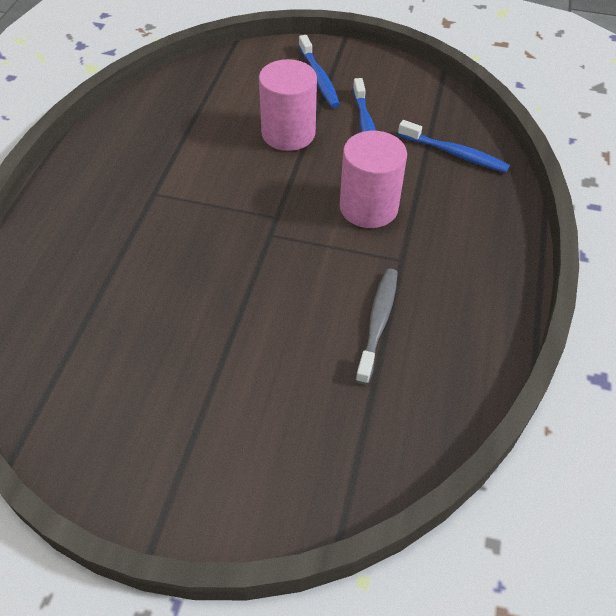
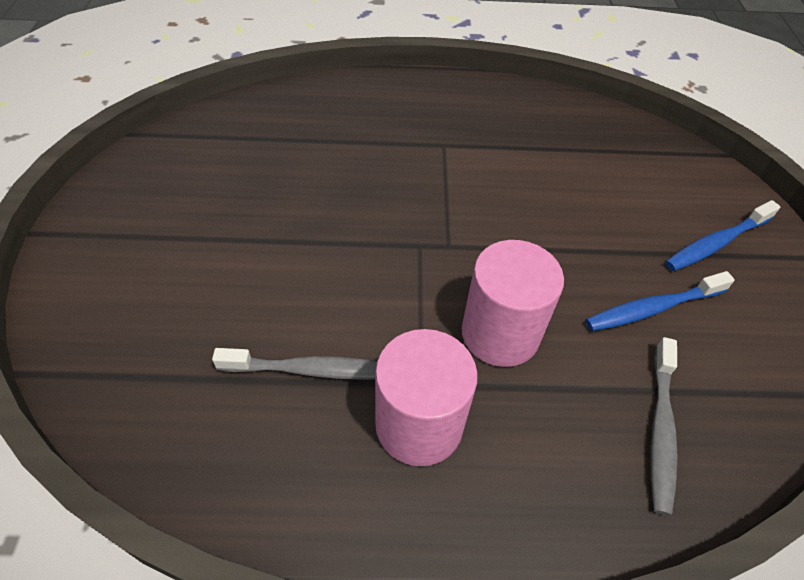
camera: 75 degrees right, 0 degrees up
pink cylinder [259,59,317,151] -> pink cylinder moved to [375,329,478,466]
blue toothbrush [398,120,510,173] -> grey toothbrush [650,337,678,516]

